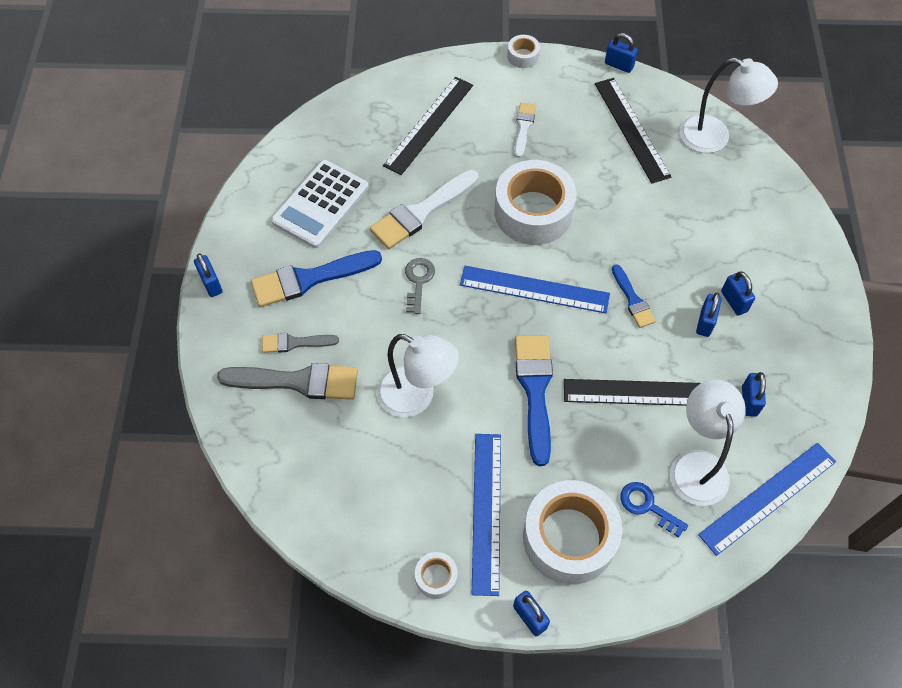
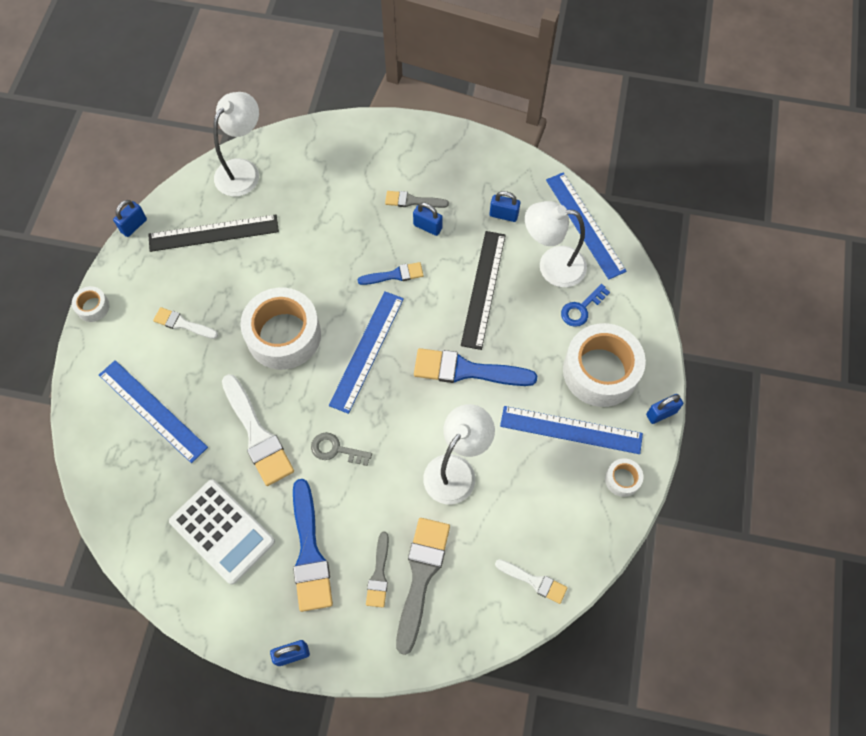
camera: 80 degrees left, 5 degrees up
black ruler [383,77,473,175] -> blue ruler [99,360,208,463]
blue padlock [721,271,755,316] -> grey brush [385,191,449,208]
none -> white brush [495,559,567,604]

